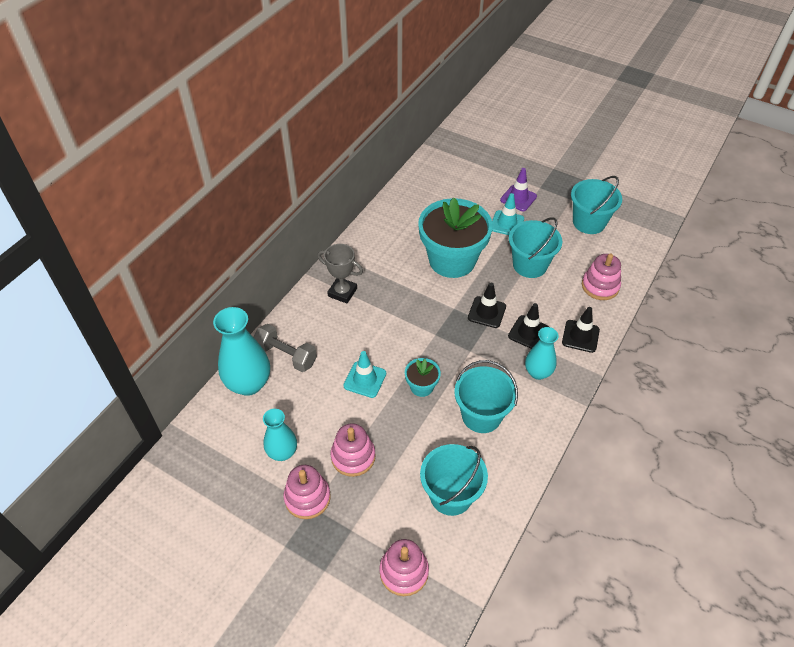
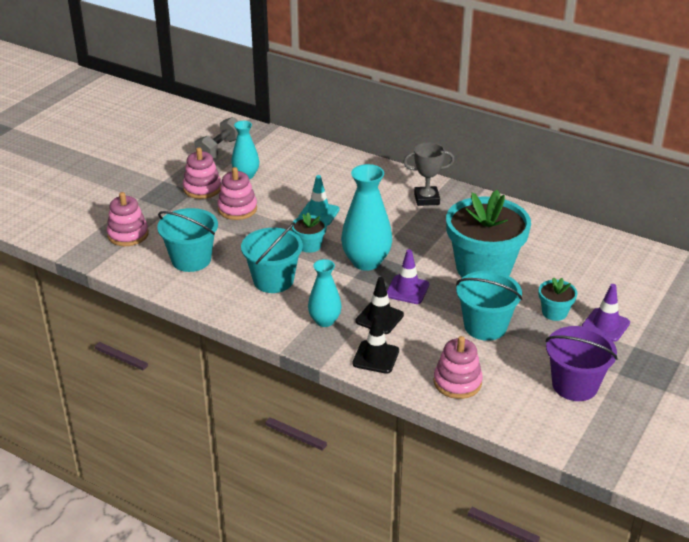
camera: 90 degrees right, 15 degrees down
turquoise vase [213,307,270,396] -> turquoise vase moved to [341,164,392,271]
grey dumbbell [254,324,317,372] -> grey dumbbell moved to [195,117,238,159]
grey trophy [317,244,363,303] -> grey trophy turned 60 degrees clockwise [403,142,455,206]
black traffic cone [468,283,506,328] -> purple traffic cone [387,249,429,304]
turquoise traffic cone [492,193,524,235] -> turquoise flower pot [539,277,577,321]
turquoise bucket [571,176,622,234] -> purple bucket [546,326,618,401]

